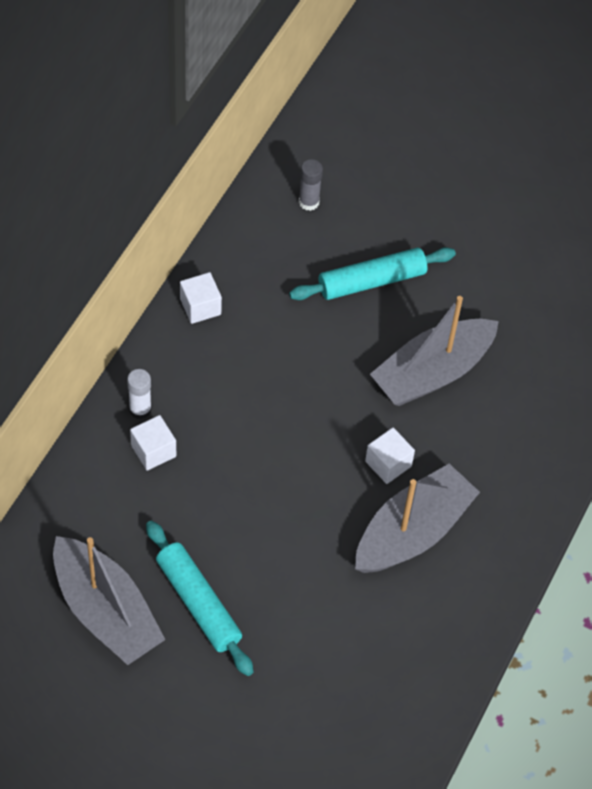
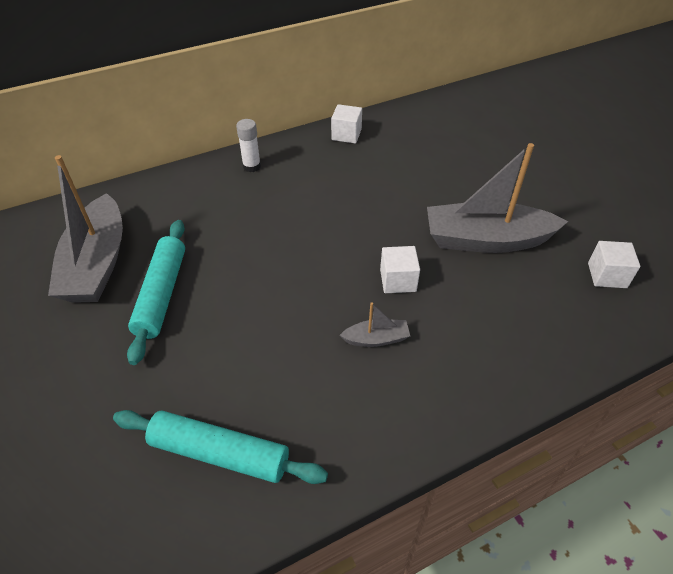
camera: 40 degrees right, 10 degrees down
white cube [130,415,176,471] -> white cube moved to [588,241,640,288]
turquoise rolling pin [289,247,456,300] -> turquoise rolling pin moved to [113,410,328,484]
grey glue stick [299,159,323,211] -> none
grey boat [355,464,480,573] -> grey boat [340,302,410,347], size x0.44

